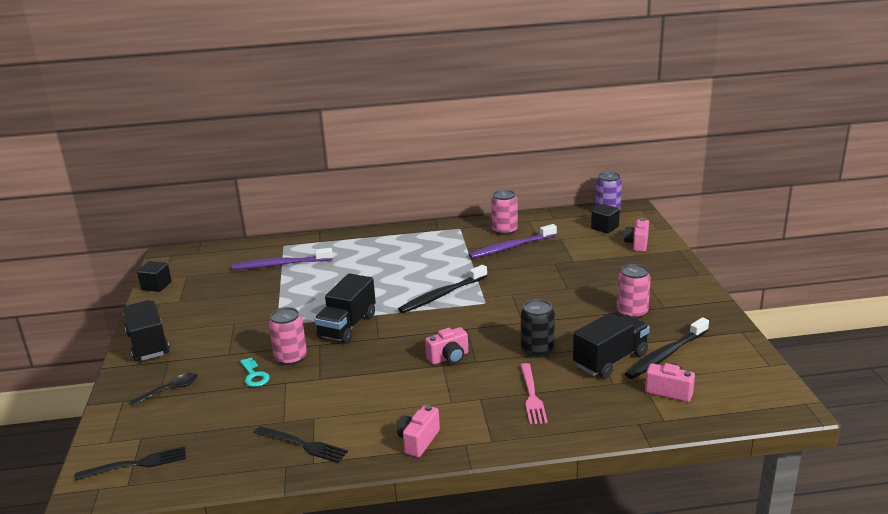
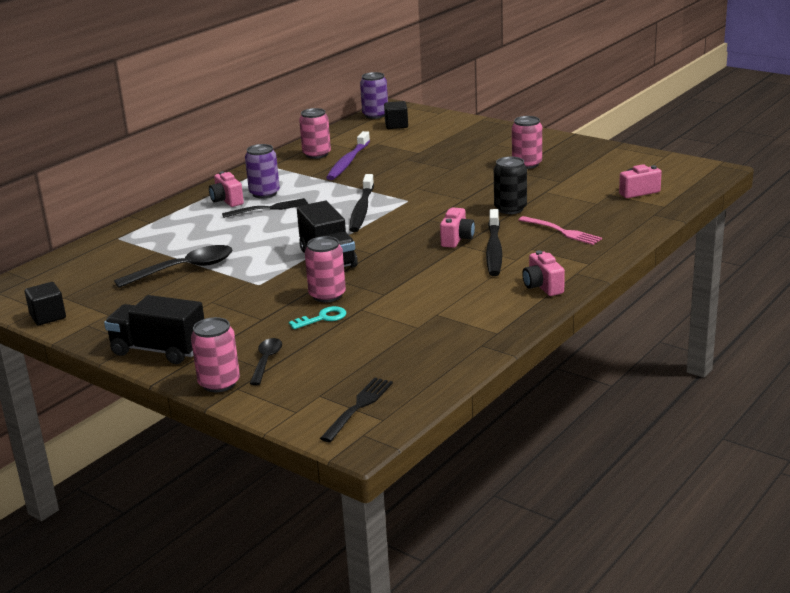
camera: 45 degrees left, 0 degrees up
purple toothbrush [232,248,333,270] -> none
turquoise key [240,358,270,387] -> turquoise key turned 45 degrees counterclockwise [289,306,346,329]
black fork [254,426,348,463] -> black fork moved to [222,198,309,218]
black truck [573,313,650,378] -> none
pink camera [624,218,649,252] -> pink camera moved to [209,171,244,207]
black toothbrush [625,317,709,379] -> black toothbrush moved to [486,209,502,276]
none -> black spoon [114,245,233,288]
none -> pink can [191,317,240,392]
none -> purple can [245,144,280,198]

